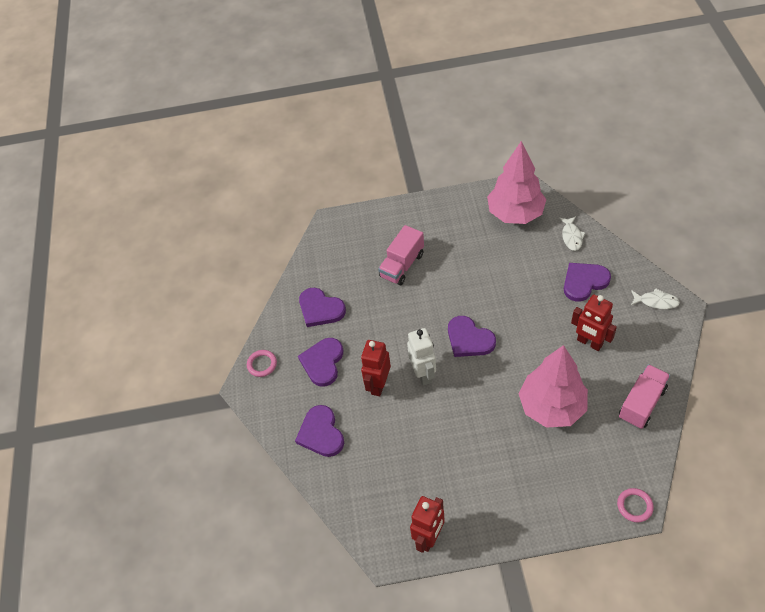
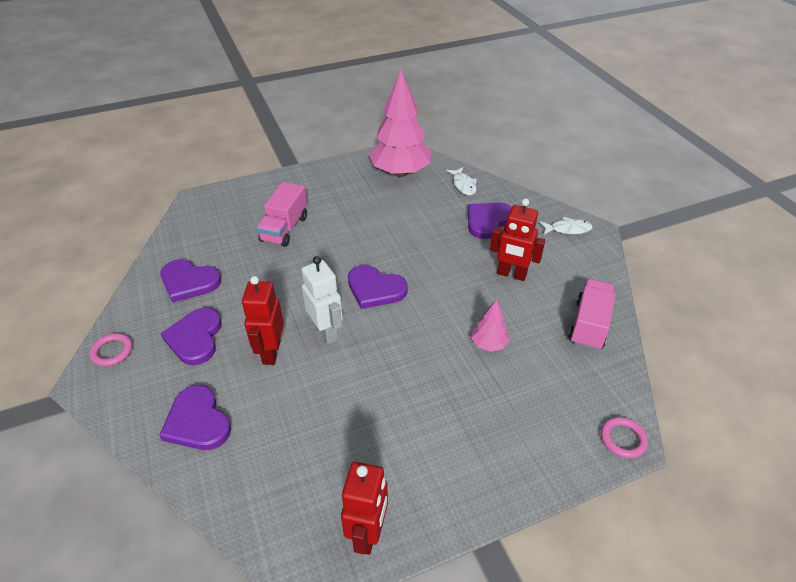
camera: 20 degrees left, 10 degrees down
pink tree [518,345,588,428] -> pink tree [471,299,510,352], size x0.46

